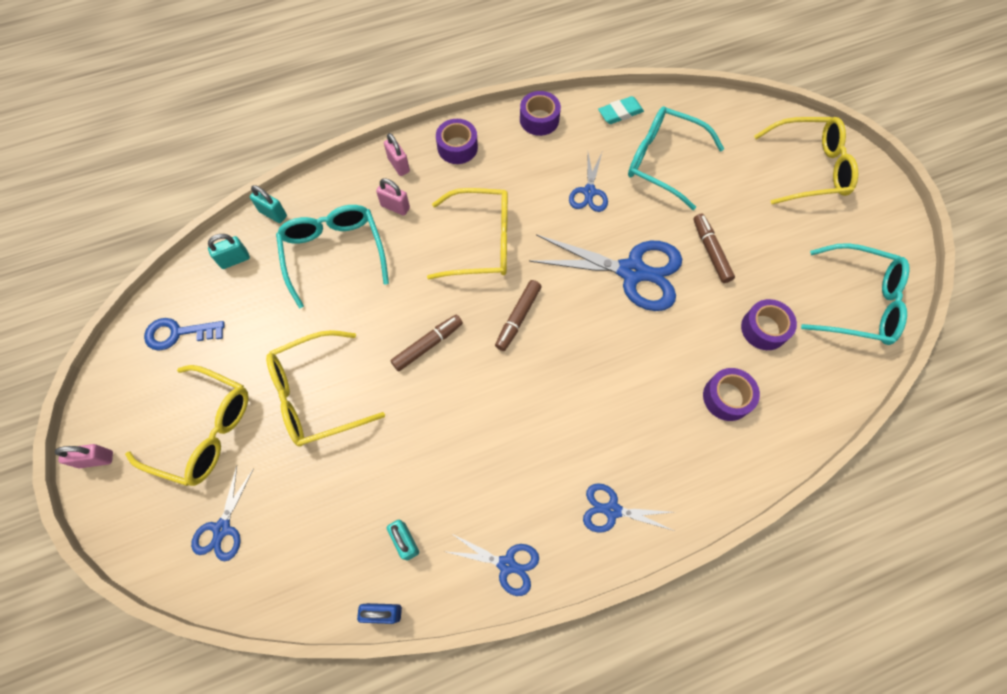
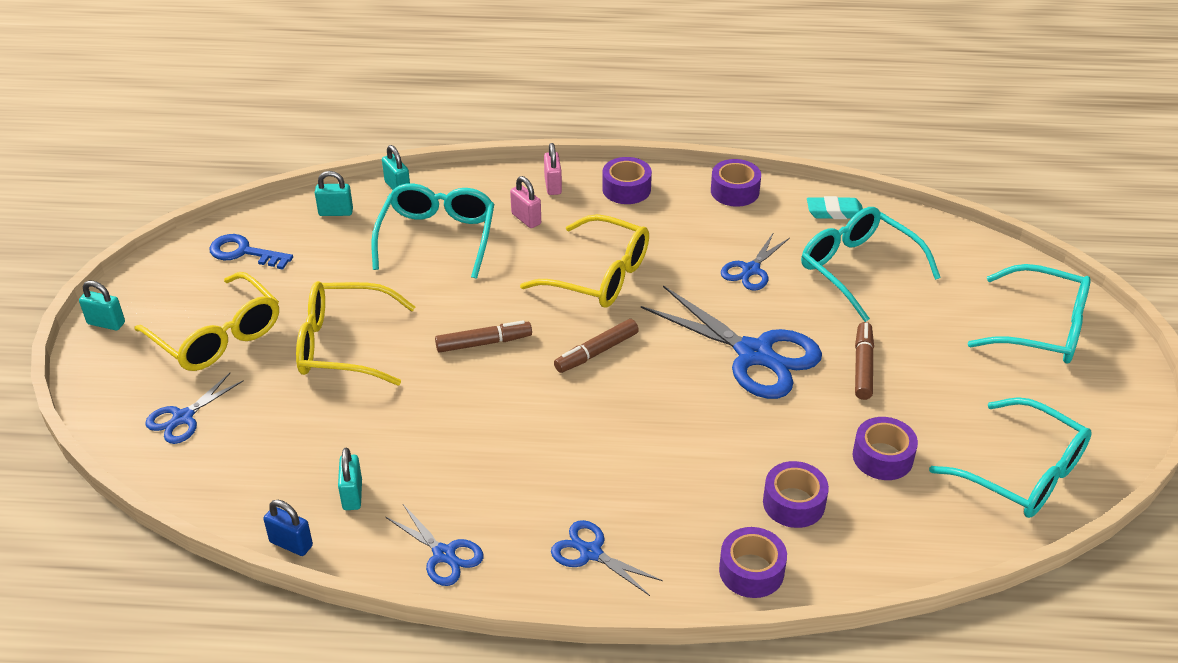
camera: 25 degrees right, 25 degrees down
pink padlock [55,444,113,468] -> turquoise padlock [79,281,125,330]
yellow glasses [754,117,858,204] -> turquoise glasses [968,264,1091,364]
none -> purple tape [719,527,787,598]

